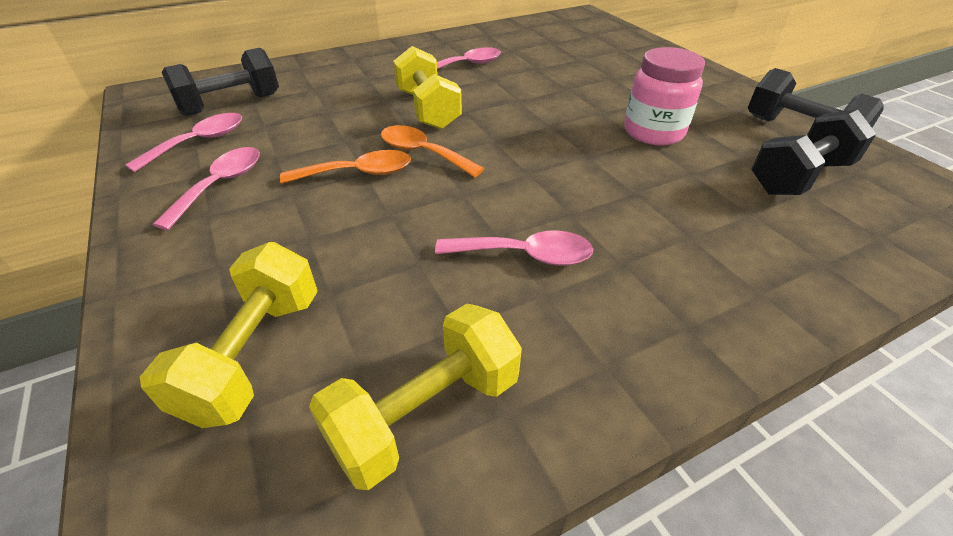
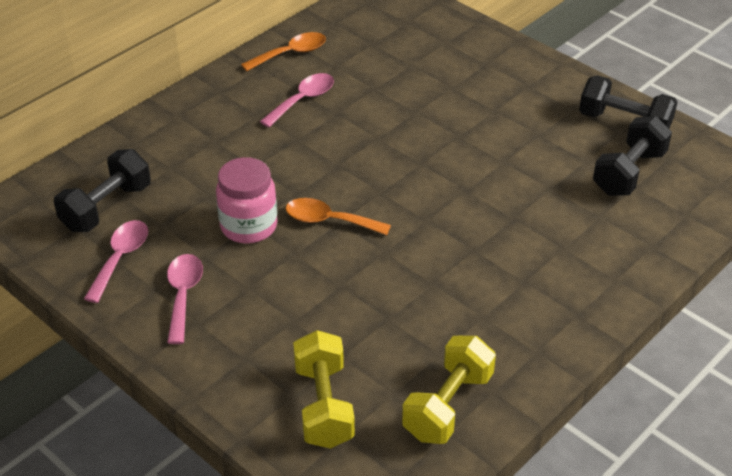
camera: 20 degrees left, 0 degrees up
orange spoon [280,150,411,184] -> orange spoon moved to [241,32,326,71]
yellow dumbbell [393,46,462,130] -> none
pink spoon [435,231,593,266] -> none
pink jar [624,47,705,145] -> pink jar moved to [216,157,278,244]

